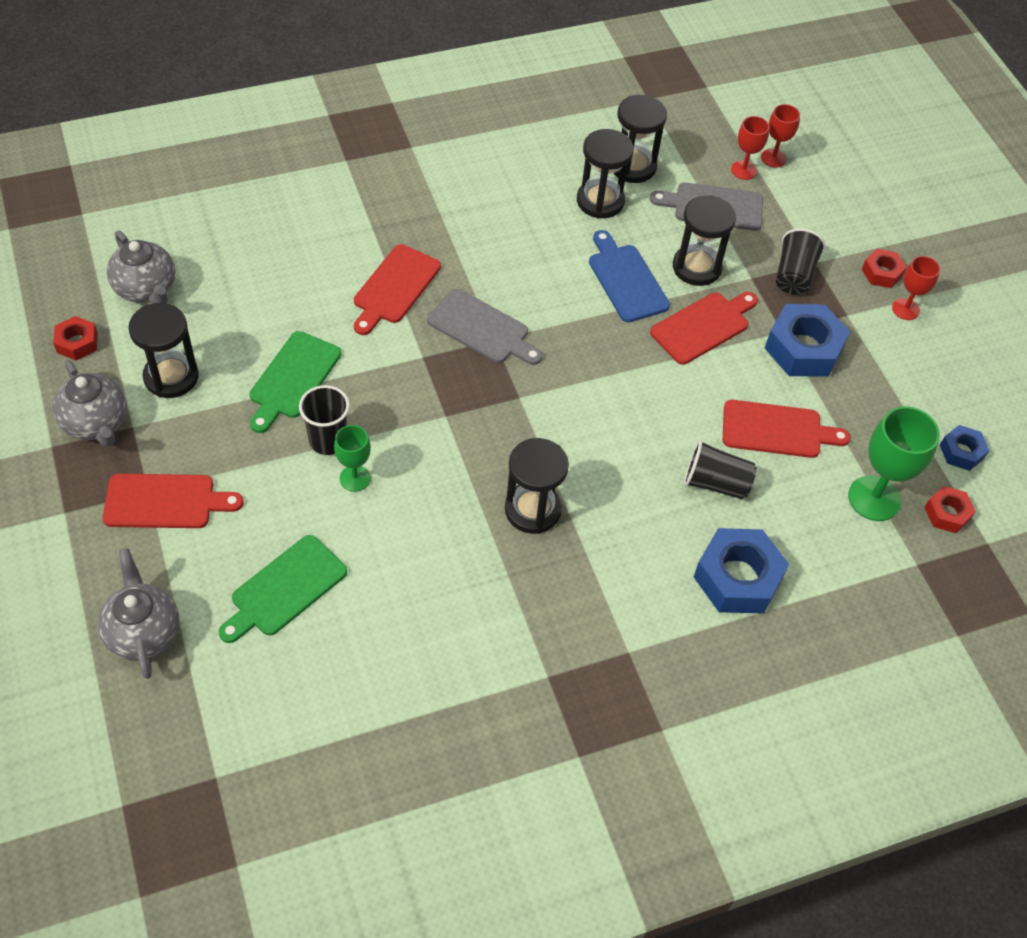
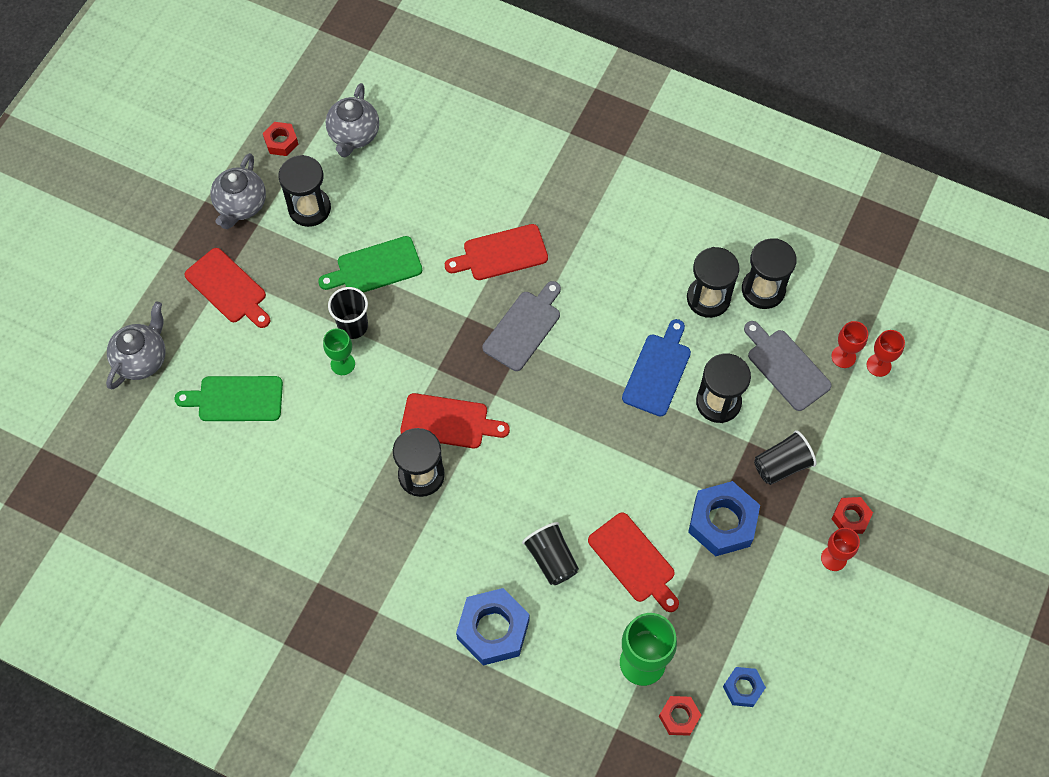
camera: 50 degrees right, 10 degrees up
grey cutting board [427,289,543,365] -> grey cutting board turned 135 degrees counterclockwise [482,281,561,371]
red cutting board [650,292,758,365] -> red cutting board moved to [400,393,510,448]

